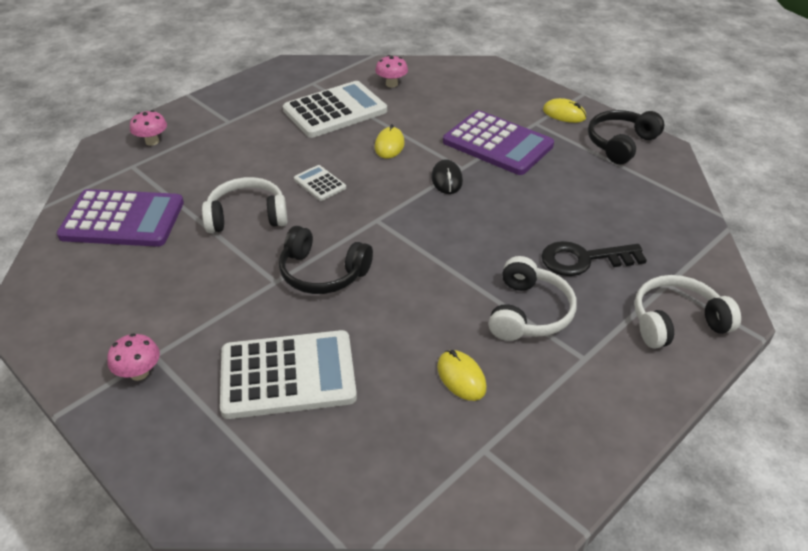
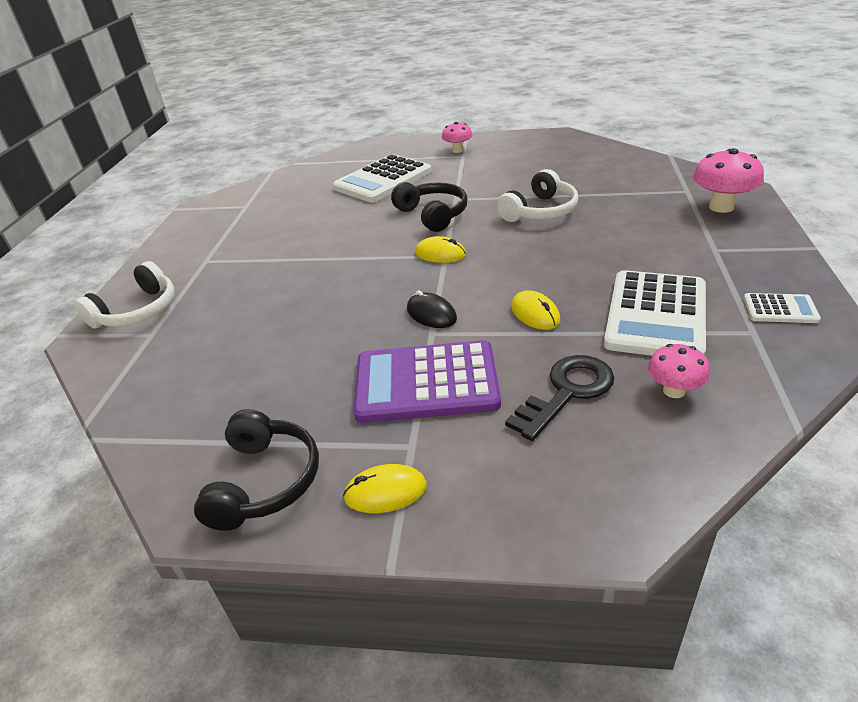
camera: 145 degrees right, 5 degrees down
purple calculator [57,189,184,247] -> none
pink mushroom [130,110,167,146] -> pink mushroom [693,148,764,213], size x1.62
black headphones [279,226,373,294] -> black headphones turned 75 degrees clockwise [391,182,468,232]
white calculator [294,165,346,201] -> white calculator moved to [744,293,821,323]
yellow mouse [437,350,487,401] -> yellow mouse moved to [415,236,466,263]
white headphones [489,256,577,341] -> none
black key [541,241,647,276] -> black key moved to [505,355,615,441]

